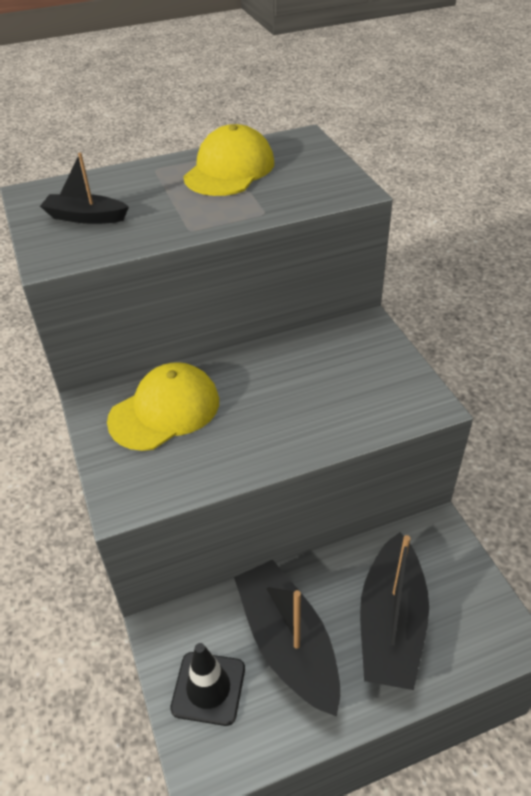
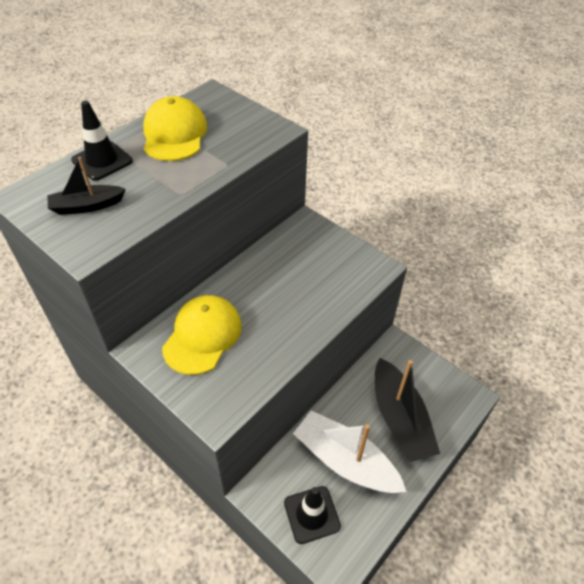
camera: 30 degrees left, 5 degrees up
black boat [234,559,341,717] -> white boat [293,410,407,493]
none -> black traffic cone [71,101,133,181]

